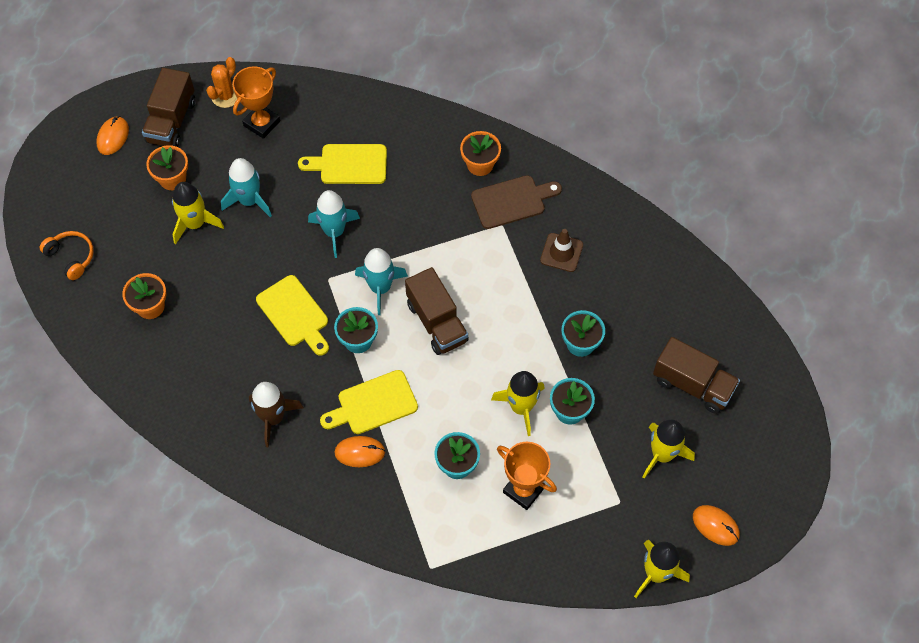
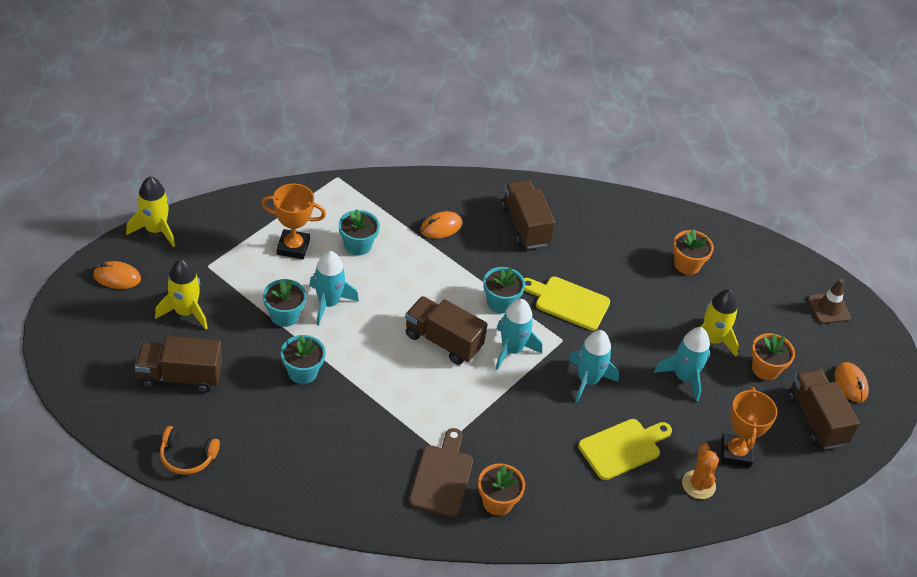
camera: 145 degrees right, 15 degrees down
orange headphones [40,231,94,280] -> orange headphones moved to [160,426,220,475]
orange cactus [206,57,238,108] -> orange cactus moved to [682,444,719,499]
brown rocket [249,382,304,448] -> brown truck [501,180,555,249]
yellow cutting board [320,370,418,434] -> none
brown cutting board [471,175,562,229] -> brown cutting board turned 150 degrees clockwise [409,428,473,517]
yellow rocket [491,371,545,436] -> turquoise rocket [309,251,359,325]
brown traffic cone [540,229,583,272] -> brown traffic cone moved to [807,279,851,324]

